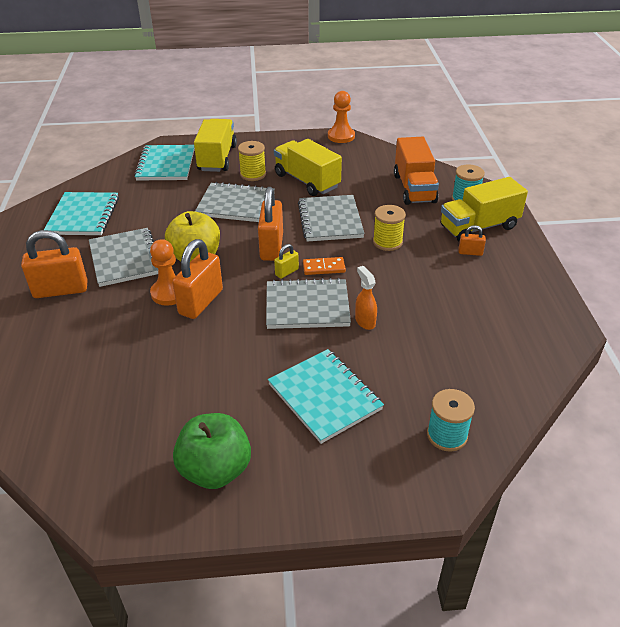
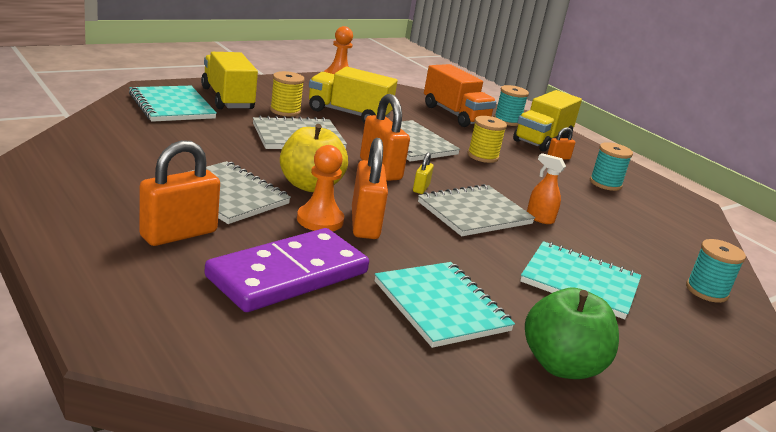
camera: 35 degrees left, 15 degrees down
turquoise notebook [44,192,119,235] -> turquoise notebook moved to [375,262,515,348]
orange domino [303,257,346,275] -> none
none -> purple domino [205,228,369,312]
none -> turquoise spool [590,142,633,191]

